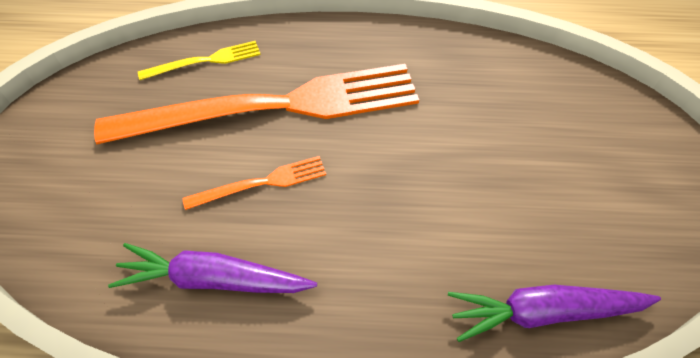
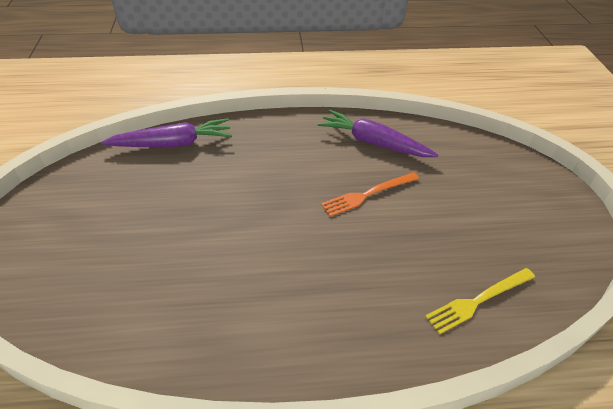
camera: 170 degrees right, 10 degrees down
orange fork [94,64,419,145] -> none
purple carrot [108,243,317,293] -> purple carrot turned 150 degrees counterclockwise [318,109,438,157]

